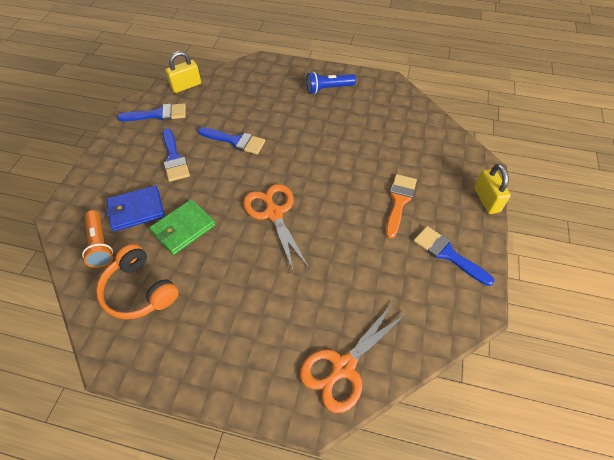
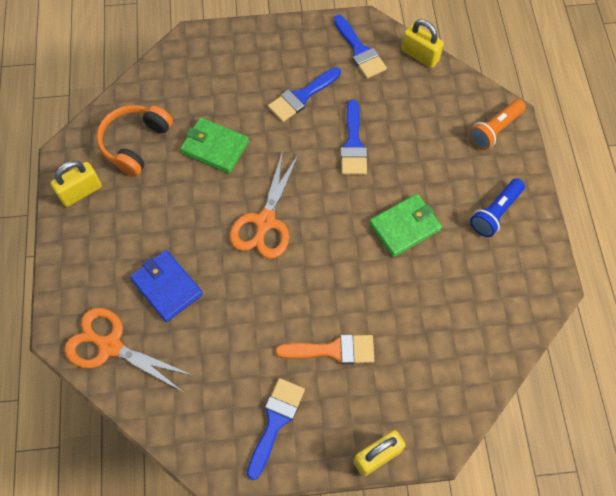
camera: 70 degrees right, 10 degrees up
orange flashlight [82,210,113,268] -> orange flashlight moved to [469,99,526,150]
blue wallet [106,185,165,231] -> blue wallet moved to [130,250,203,322]
orange scissors [243,184,309,273] -> orange scissors turned 150 degrees clockwise [230,150,299,259]
blue flashlight [306,72,356,94] -> blue flashlight turned 105 degrees counterclockwise [470,178,525,237]
none -> yellow padlock [50,161,102,207]
none -> green wallet [369,194,442,257]

